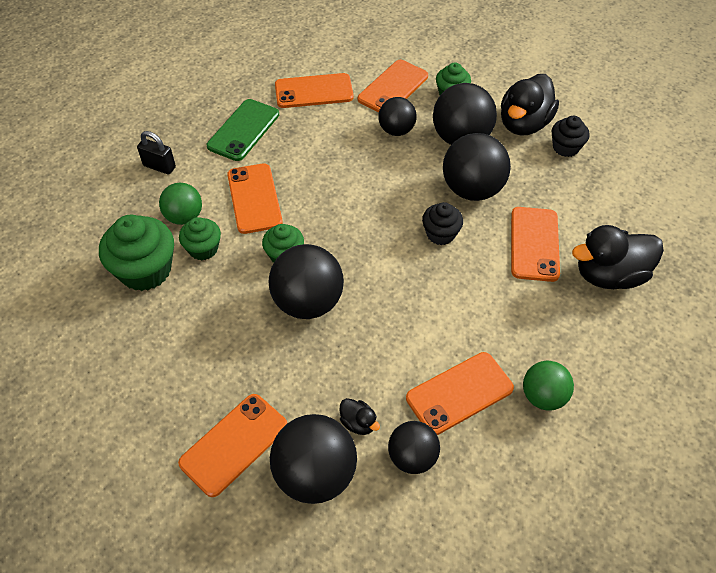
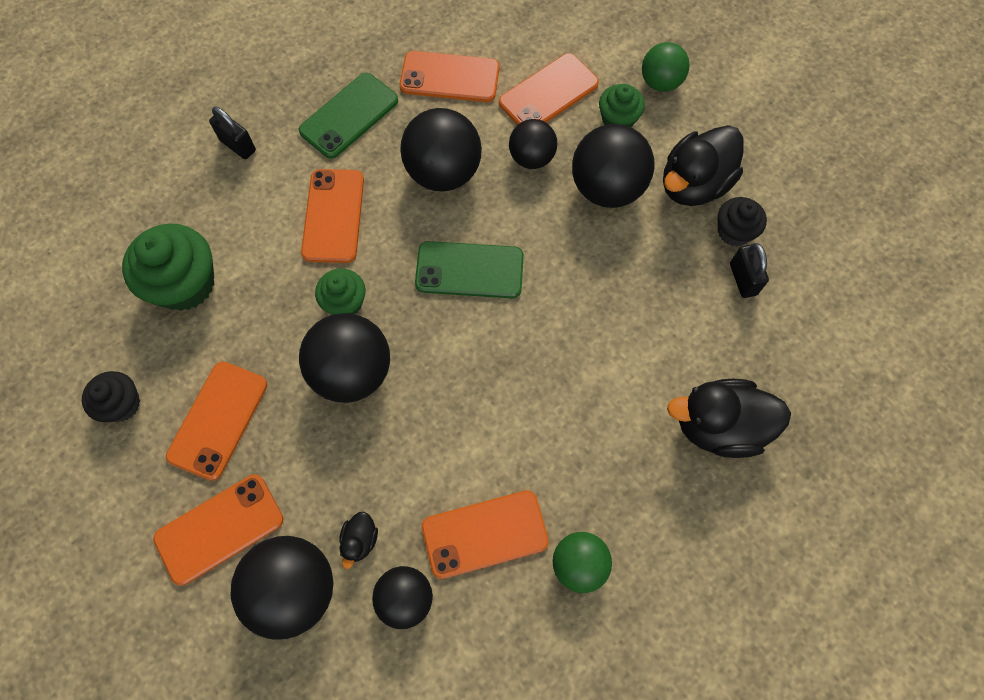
camera: 15 degrees right, 15 degrees up
green ball [159,183,202,225] -> green ball moved to [642,42,690,92]
green cupcake [179,217,221,261] -> none
black duck [340,398,380,435] -> black duck turned 45 degrees clockwise [339,512,378,569]
black cupcake [422,202,463,245] -> black cupcake moved to [82,371,140,422]
black ball [443,133,511,201] -> black ball moved to [400,108,482,192]
orange phone [511,207,560,282] -> orange phone moved to [166,362,267,481]
none -> green phone [415,241,524,298]
none -> black padlock [730,243,769,298]

